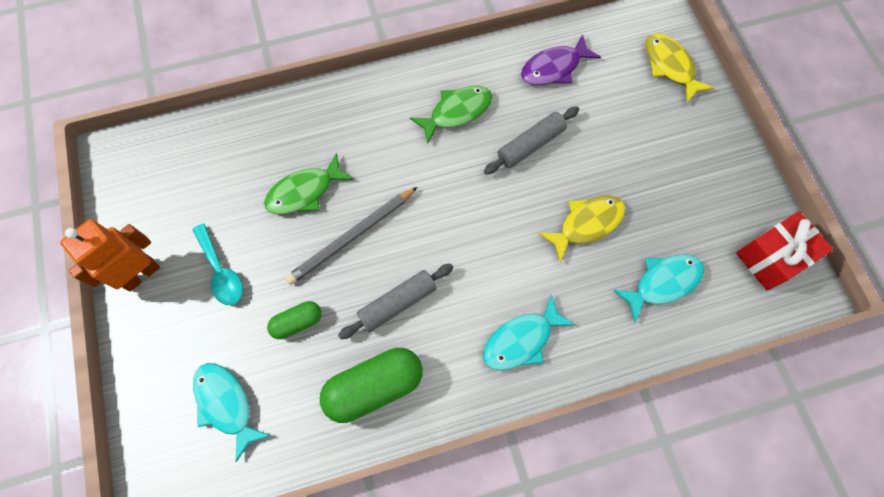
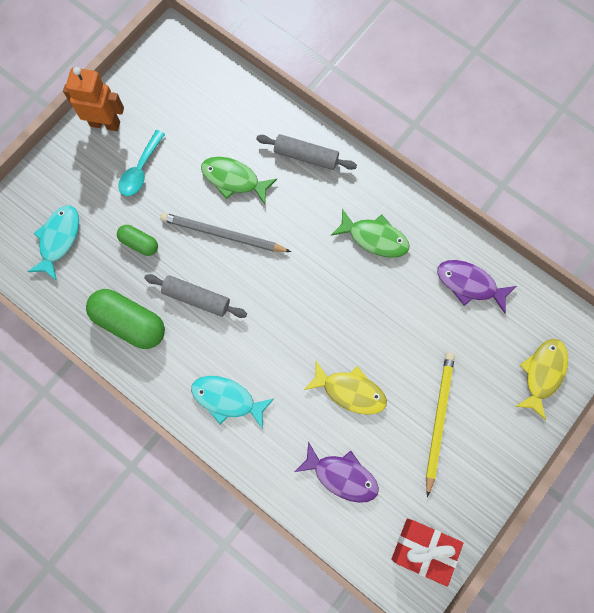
camera: 55 degrees right, 5 degrees up
grey rolling pin [484,106,579,175] -> grey rolling pin moved to [256,134,357,170]
turquoise fish [613,254,704,323] -> purple fish [294,441,379,503]
none -> yellow pencil [426,353,455,497]

